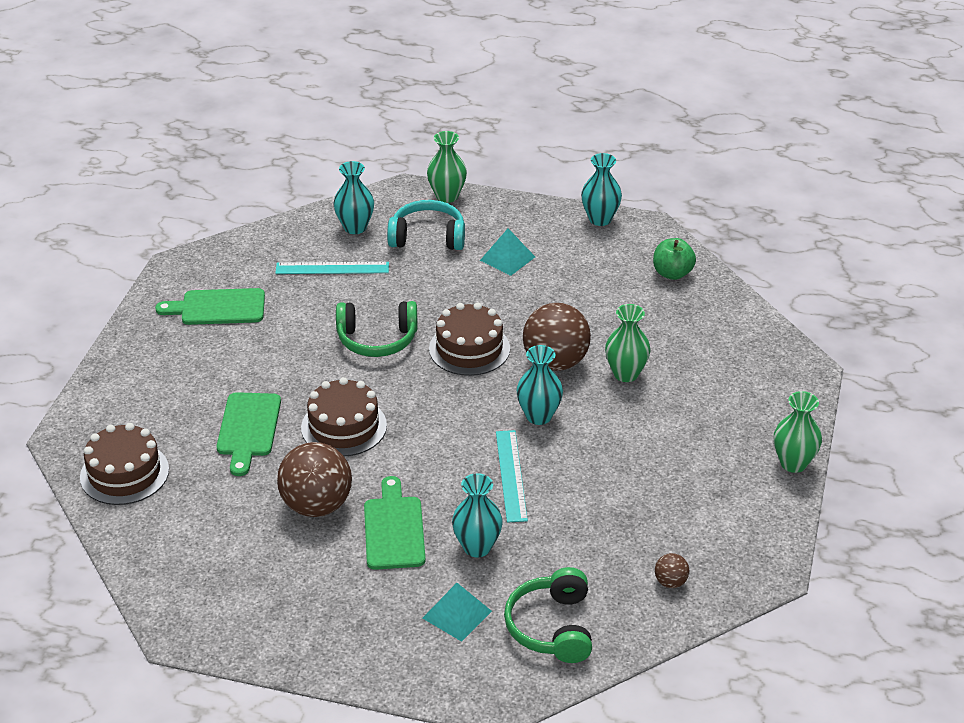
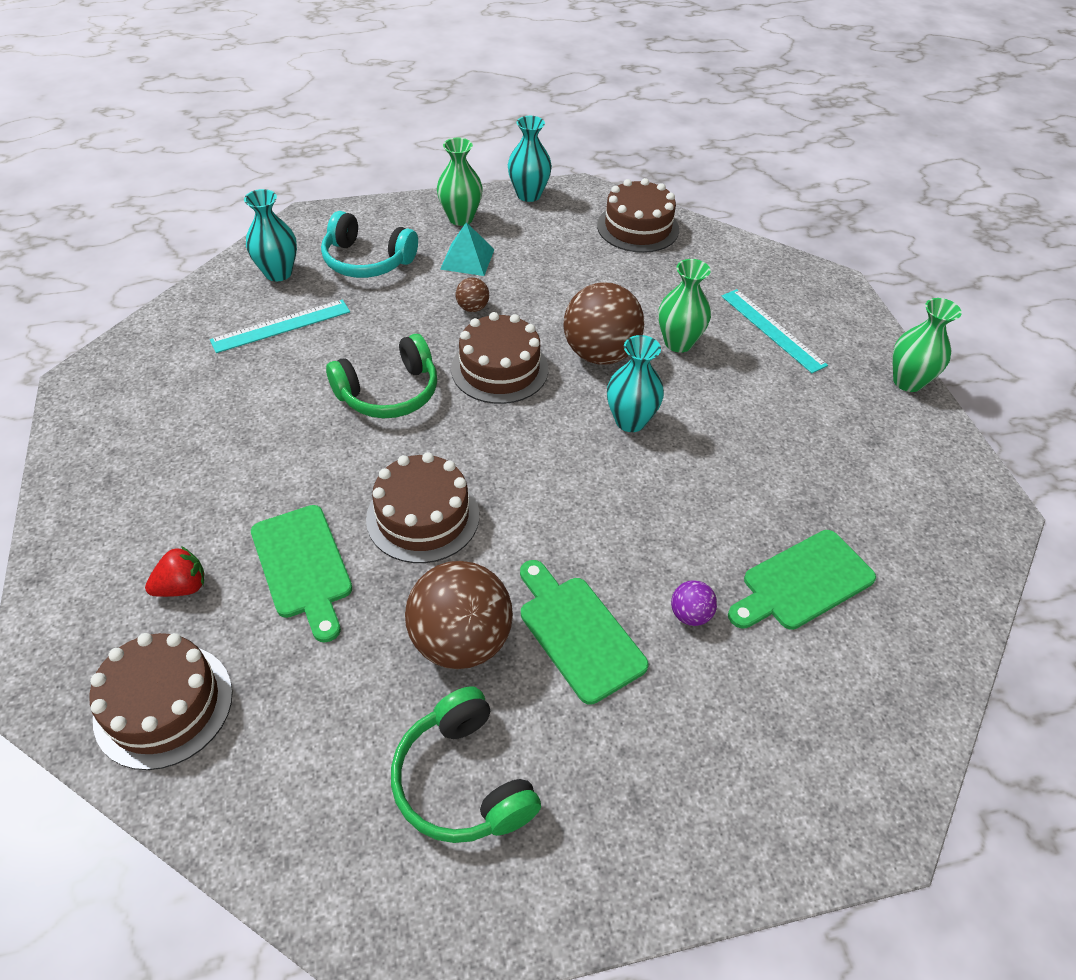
camera: 30 degrees left, 10 degrees up
green cutting board [155,288,265,325] -> green cutting board moved to [728,530,876,630]
turquoise headphones [387,200,465,250] -> turquoise headphones turned 135 degrees counterclockwise [321,211,418,278]
turquoise pyramid [423,583,492,642] -> none
green vase [427,131,467,203] -> green vase moved to [437,138,483,226]
turquoise vase [452,473,503,557] -> purple ball [671,580,717,626]
turquoise ruler [496,430,528,523] -> turquoise ruler moved to [721,289,828,373]
green headphones [504,567,592,663] -> green headphones moved to [391,686,541,843]
green apple [653,238,696,280] -> brown cake [597,178,679,253]
brown ball [655,553,689,588] -> brown ball moved to [456,277,489,312]
none -> red strawberry [145,546,204,597]

